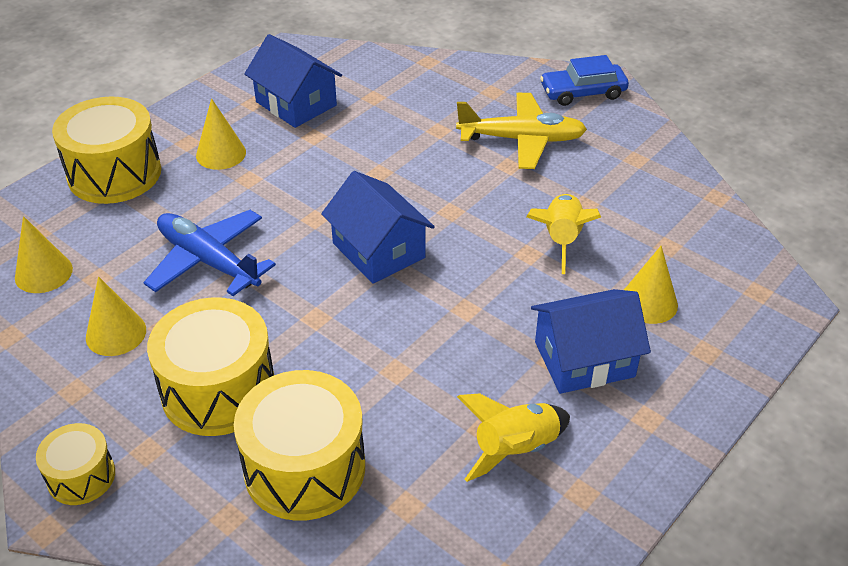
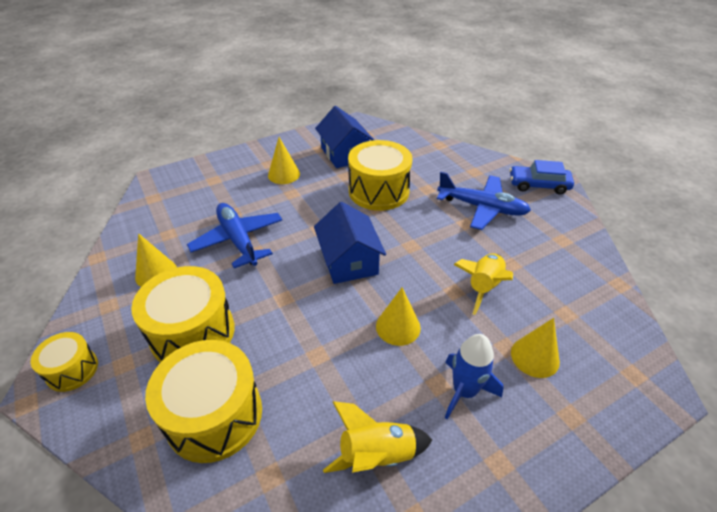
camera: 20 degrees right, 0 degrees up
yellow cone [15,216,73,293] -> yellow cone moved to [376,287,421,346]
yellow drum [52,97,161,204] -> yellow drum moved to [348,140,412,211]
yellow plane [456,93,587,169] -> blue plane [437,172,531,230]
blue house [531,289,651,394] -> blue rocket [445,334,503,419]

